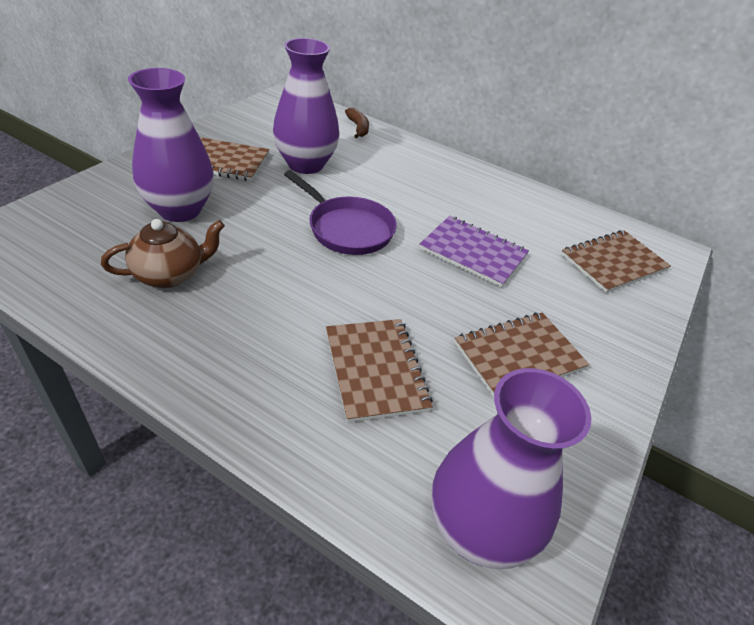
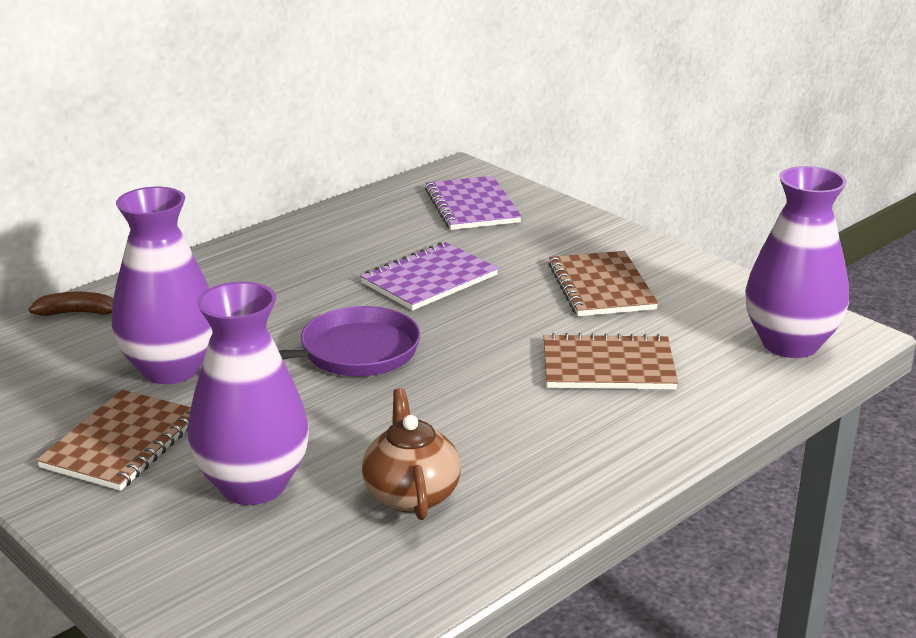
camera: 70 degrees left, 15 degrees down
brown notebook [561,230,671,293] -> purple notebook [425,176,522,230]

